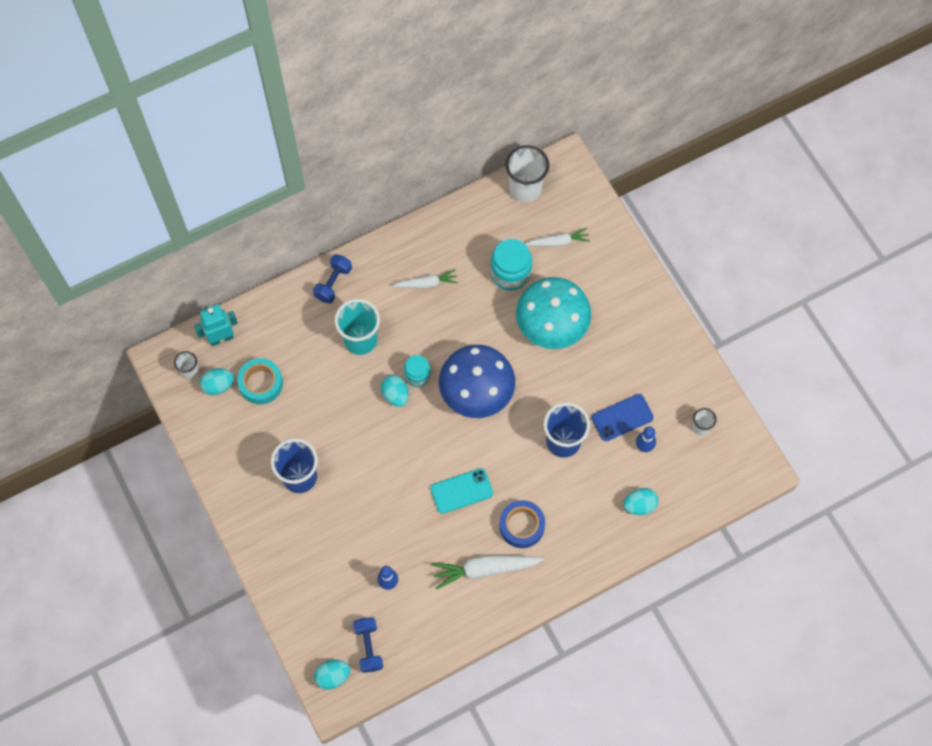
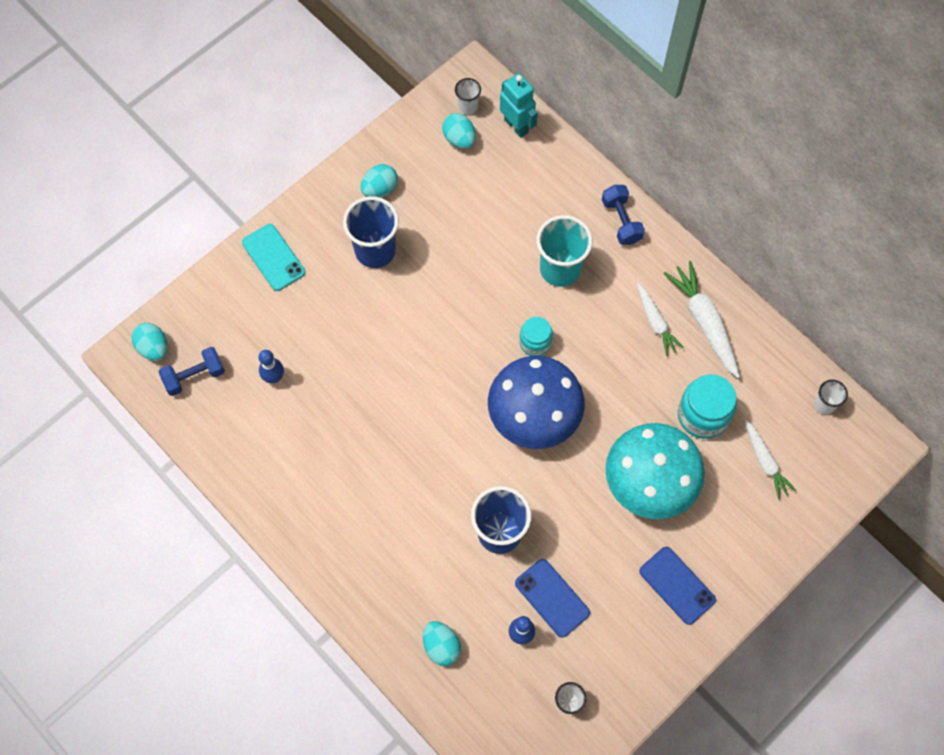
camera: 75 degrees right, 0 degrees up
turquoise tape [237,358,283,404] -> none
blue dumbbell [313,254,352,304] -> blue dumbbell turned 60 degrees clockwise [602,185,645,245]
turquoise egg [381,375,409,407] -> turquoise egg moved to [360,164,398,197]
turquoise phone [430,468,493,514] -> turquoise phone moved to [242,224,305,291]
white carrot [431,555,544,590] -> white carrot moved to [664,261,740,378]
blue tape [499,500,545,548] -> none
white cup [506,145,549,202] -> white cup [814,380,848,414], size x0.51
none -> blue phone [639,547,716,625]

